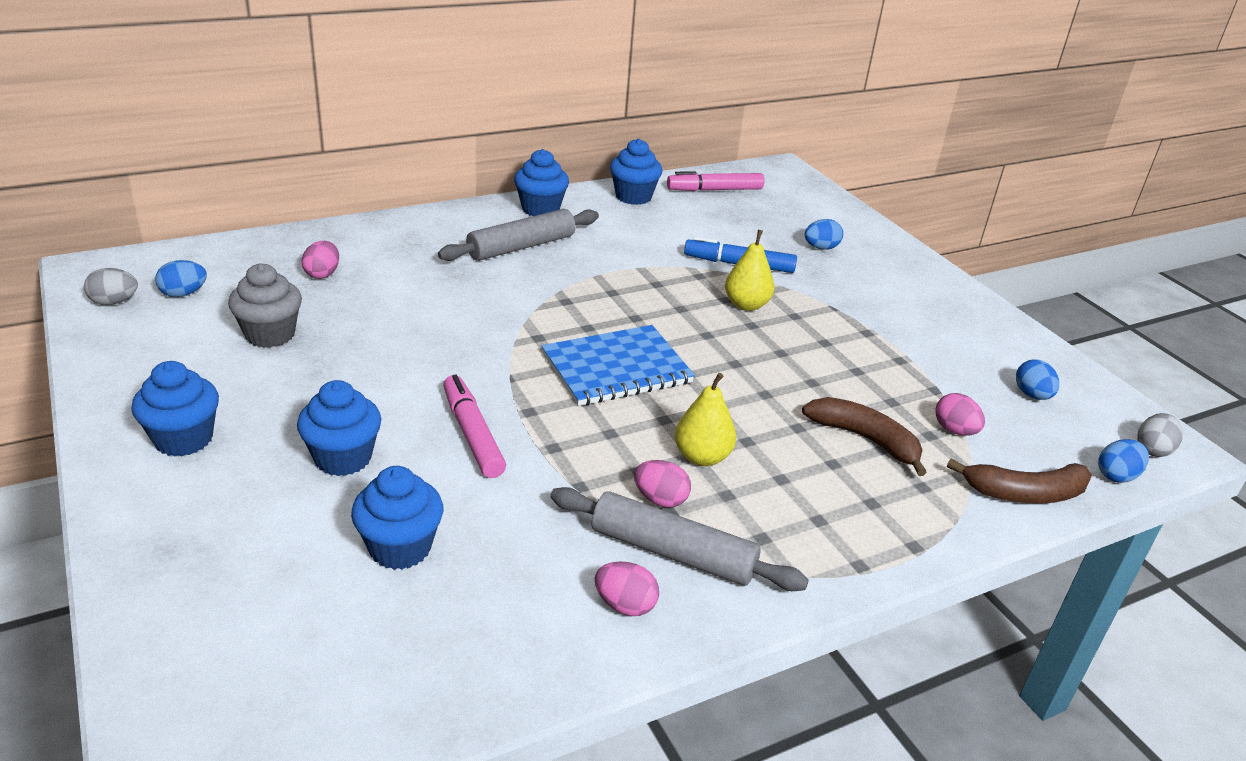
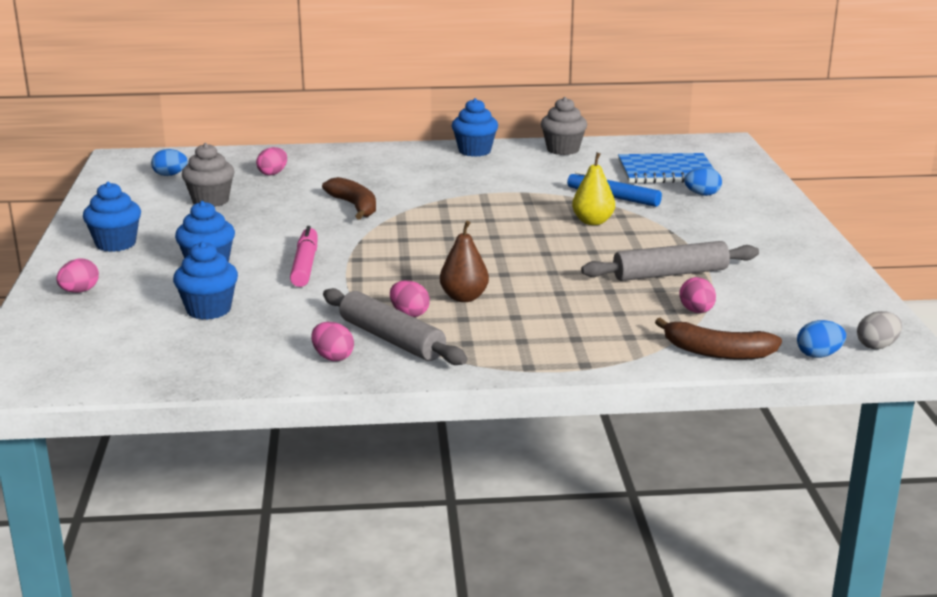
camera: 25 degrees right, 10 degrees down
grey egg [84,268,138,305] -> none
grey rolling pin [438,209,599,261] -> grey rolling pin moved to [581,241,759,281]
blue notebook [541,325,695,406] -> blue notebook moved to [618,153,715,184]
blue cupcake [610,138,662,205] -> grey cupcake [541,97,587,155]
pink marker [667,171,764,191] -> none
yellow pear [675,373,736,466] -> brown pear [440,221,489,302]
brown banana [802,397,927,476] -> brown banana moved to [322,177,376,219]
blue egg [1016,359,1059,400] -> none
none -> pink egg [56,259,99,293]

